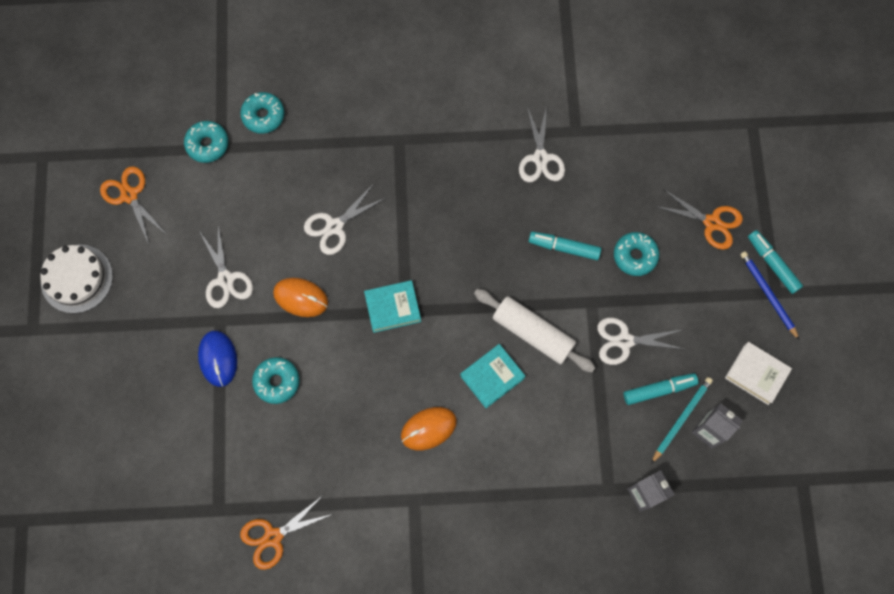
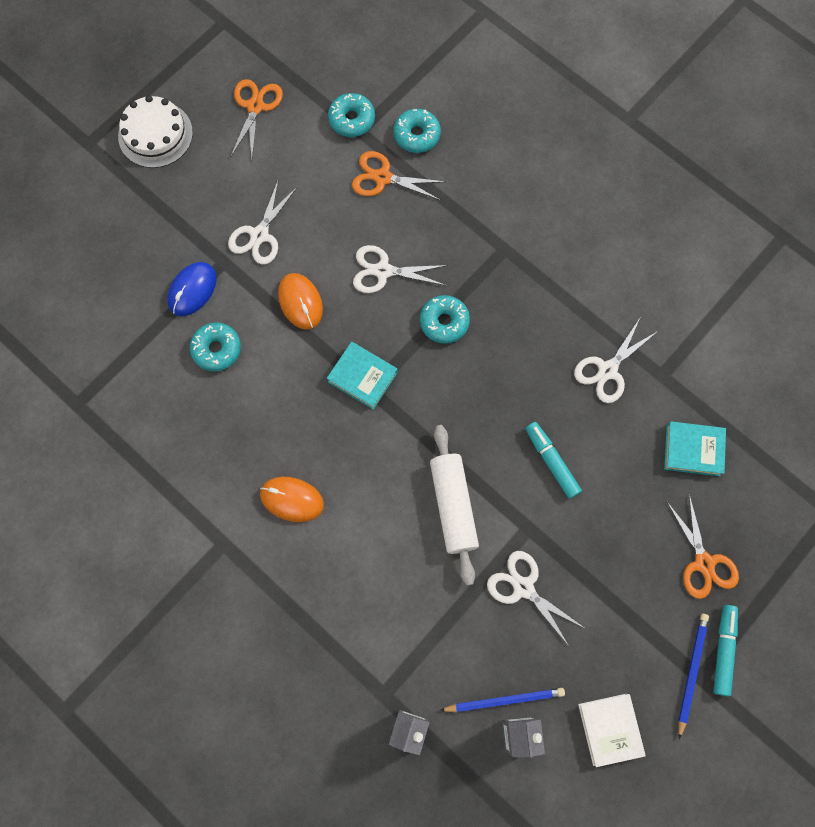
camera: 45 degrees right, 0 degrees up
orange scissors [240,496,333,570] -> orange scissors moved to [352,151,446,200]
turquoise book [460,344,526,408] -> turquoise book moved to [664,421,726,476]
turquoise donut [614,232,659,276] -> turquoise donut moved to [420,295,470,344]
turquoise marker [624,373,698,405] -> none
turquoise pencil [651,377,713,464] -> blue pencil [440,688,565,712]

